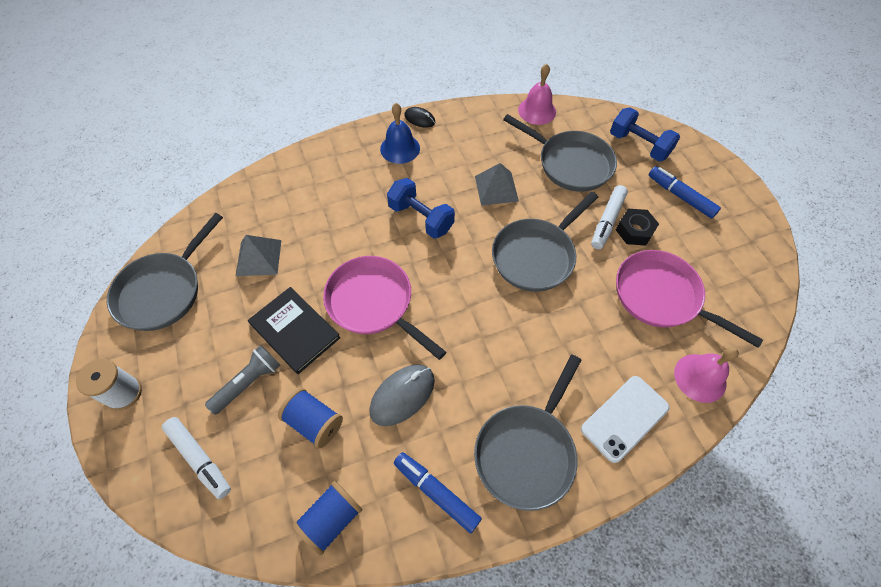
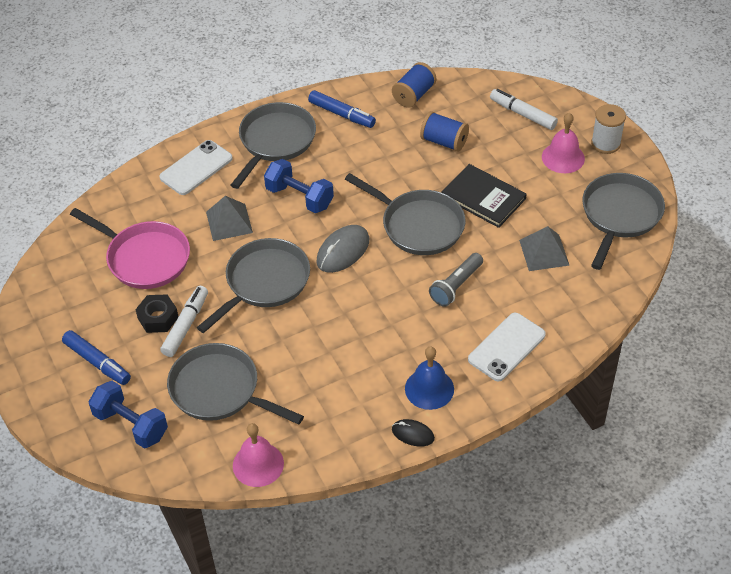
camera: 175 degrees right, 10 degrees down
grey flashlight [205,345,280,415] -> grey flashlight moved to [429,253,483,307]
pink pan [323,256,446,360] -> grey pan [345,173,466,255]
grey mouse [369,364,435,426] -> grey mouse moved to [316,225,369,273]
blue dumbbell [387,178,455,239] -> blue dumbbell moved to [264,159,334,213]
grey pyramid [475,163,519,206] -> grey pyramid moved to [206,196,253,241]
pink bell [674,347,739,403] -> pink bell moved to [542,113,585,173]
none -> white phone [468,313,546,381]

